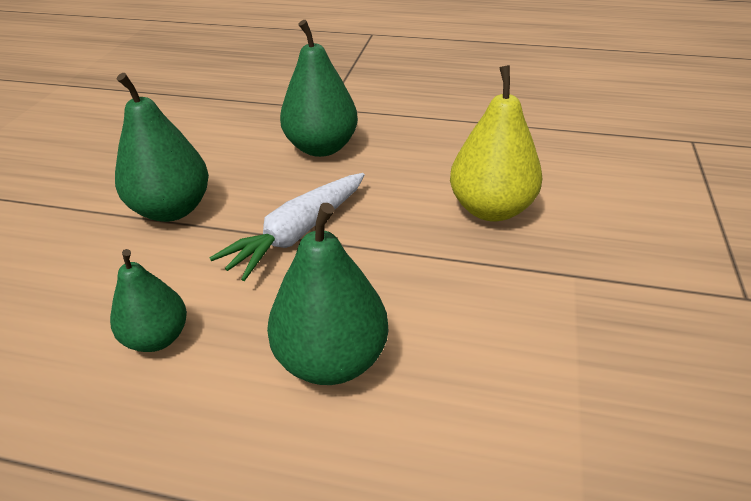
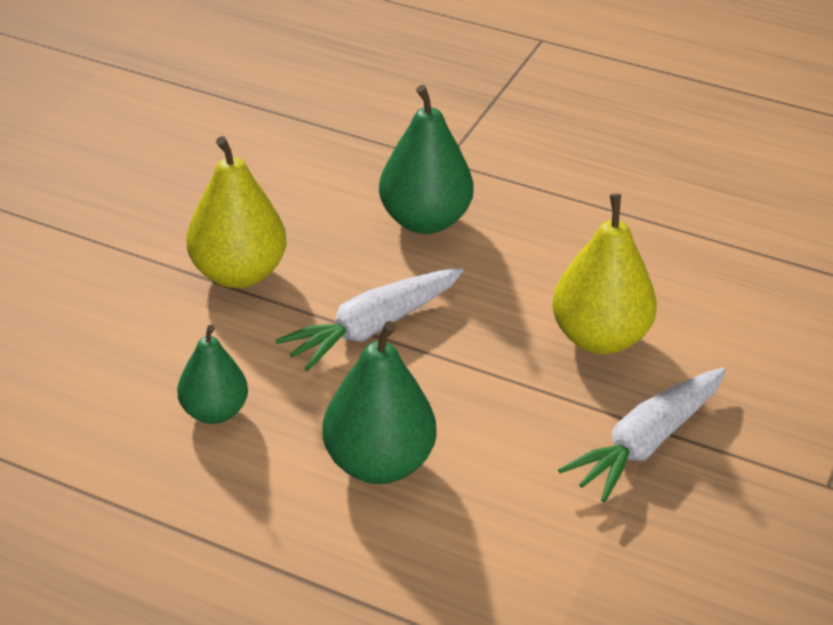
camera: 10 degrees right, 0 degrees up
green pear [115,73,209,222] -> yellow pear [186,136,286,288]
none -> white carrot [558,368,726,503]

